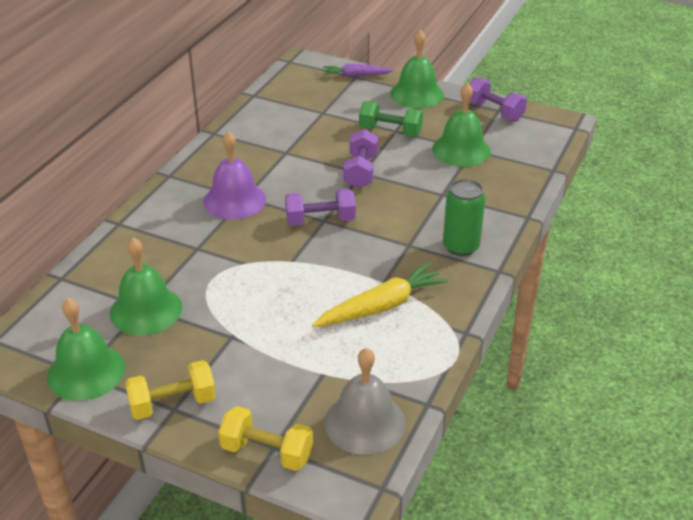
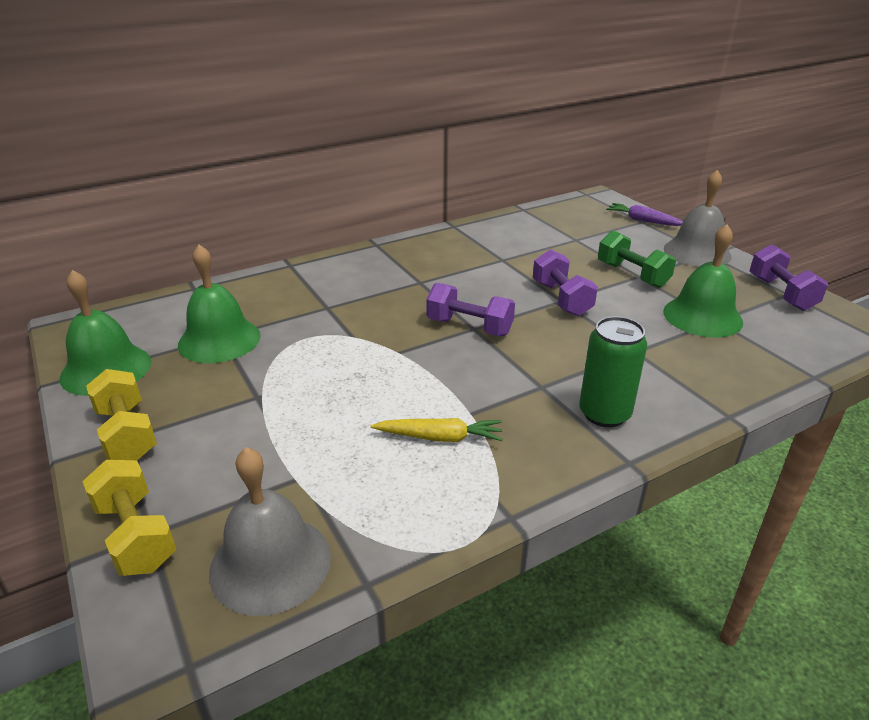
camera: 35 degrees right, 5 degrees down
yellow dumbbell [125,360,216,420] -> yellow dumbbell turned 45 degrees clockwise [86,369,157,460]
purple bell [203,131,266,220] -> none
yellow carrot [312,263,449,328] -> yellow carrot [371,418,503,442], size x0.64
purple dumbbell [344,129,378,188] -> purple dumbbell turned 60 degrees counterclockwise [533,249,598,316]
green bell [390,30,444,108] -> grey bell [664,170,732,267]

